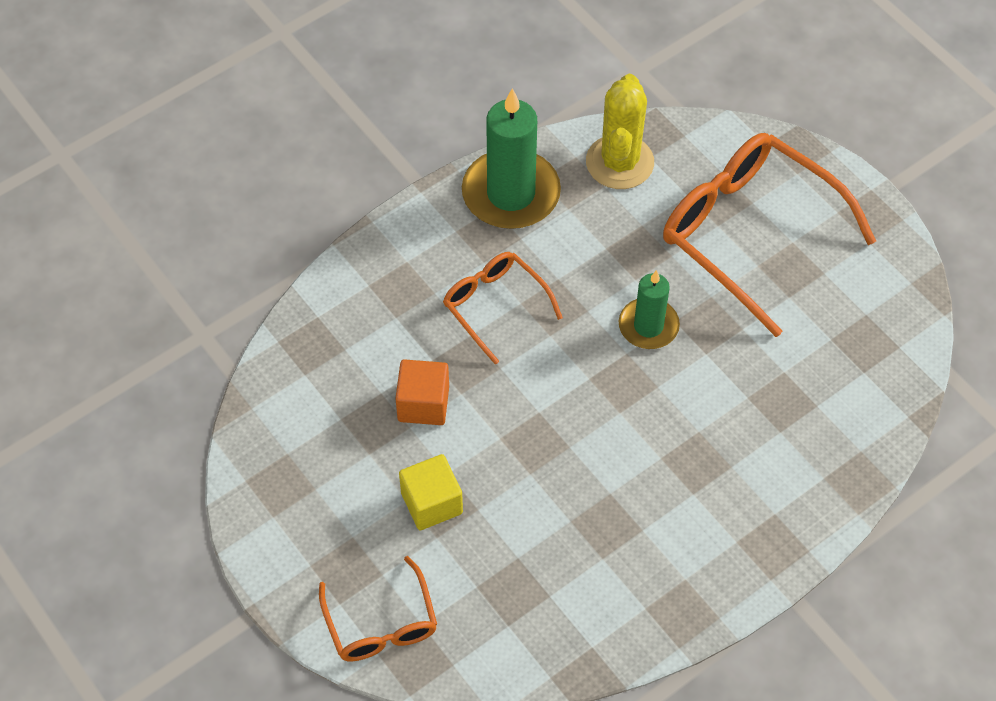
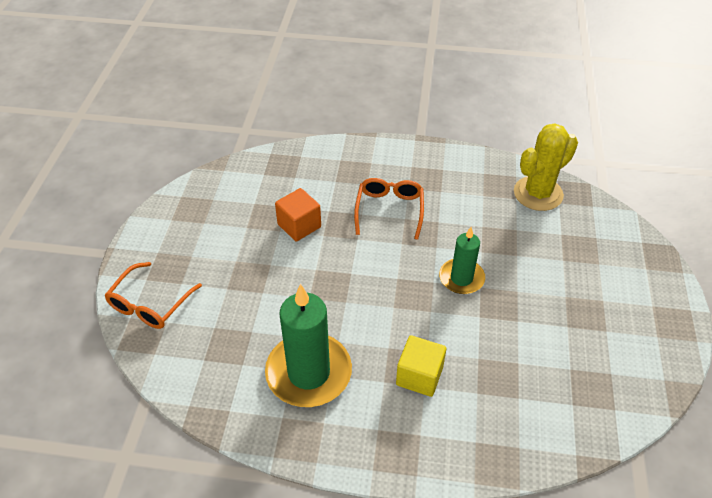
camera: 45 degrees right, 10 degrees down
yellow cube [399,454,463,530] -> yellow cube moved to [396,335,446,397]
green candle [462,88,561,229] -> green candle moved to [265,284,352,407]
orange glasses [663,133,876,337] -> none

